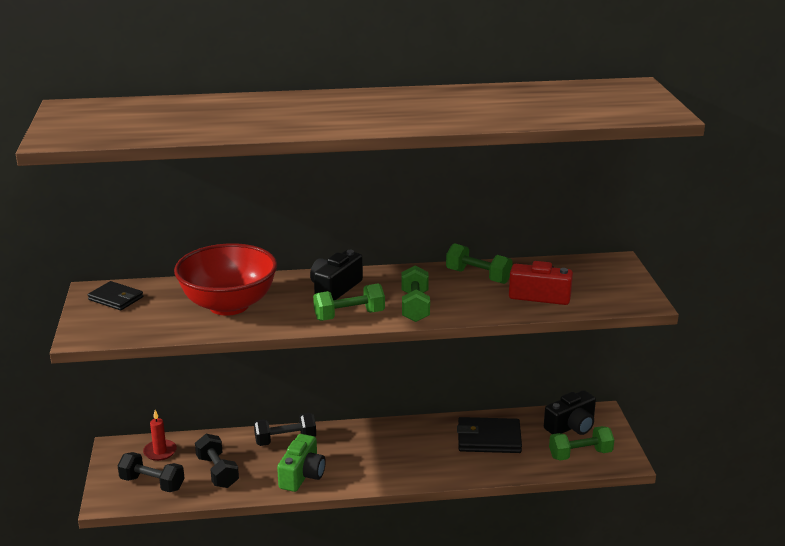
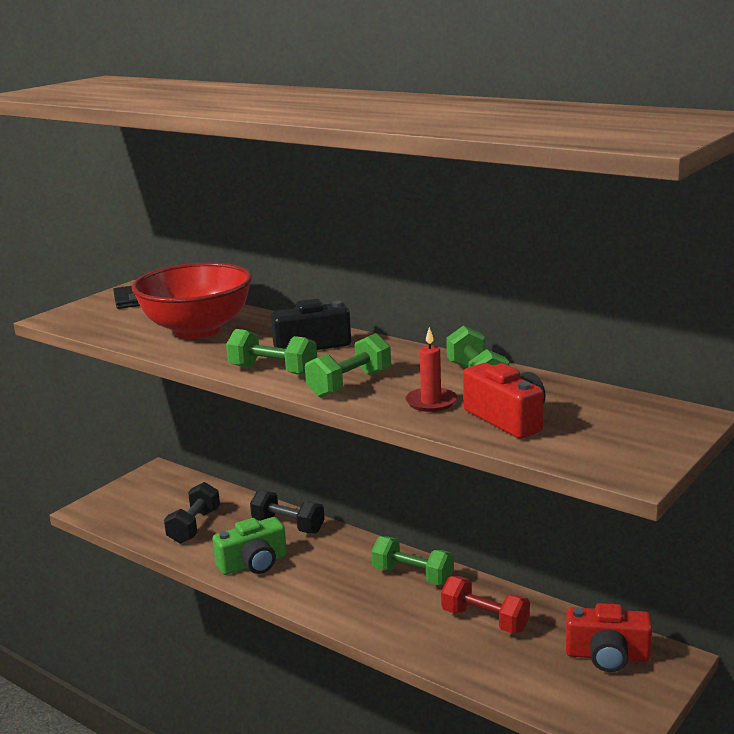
camera: 45 degrees right, 5 degrees down
black dumbbell [118,452,184,492] -> none
red candle [143,410,177,461] -> red candle moved to [405,327,457,412]
black wallet [457,417,522,453] -> red dumbbell [441,576,530,633]
black camera [544,390,596,435] -> red camera [566,603,652,672]
green dumbbell [549,426,614,461] -> green dumbbell moved to [371,536,454,585]

